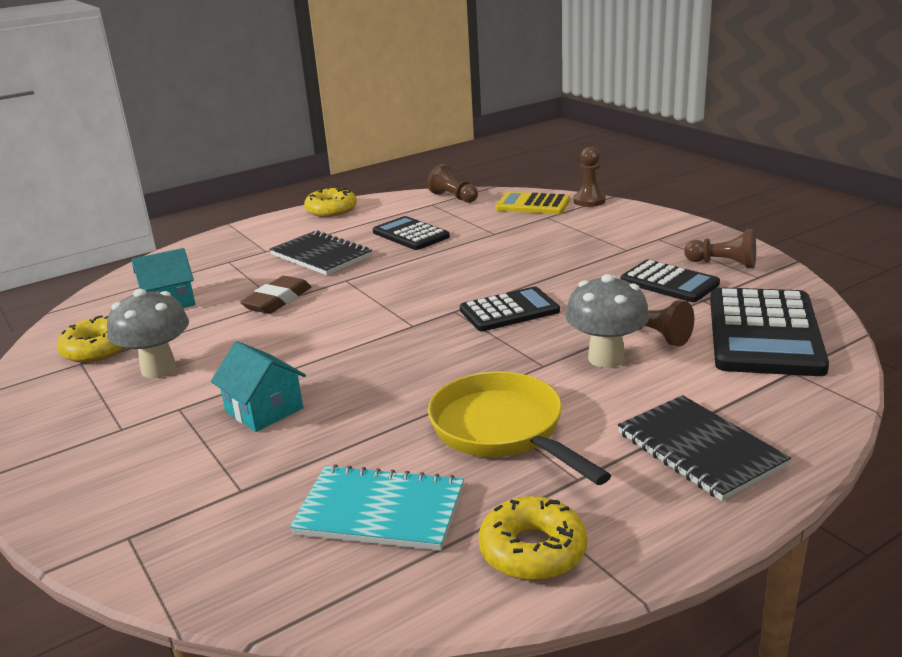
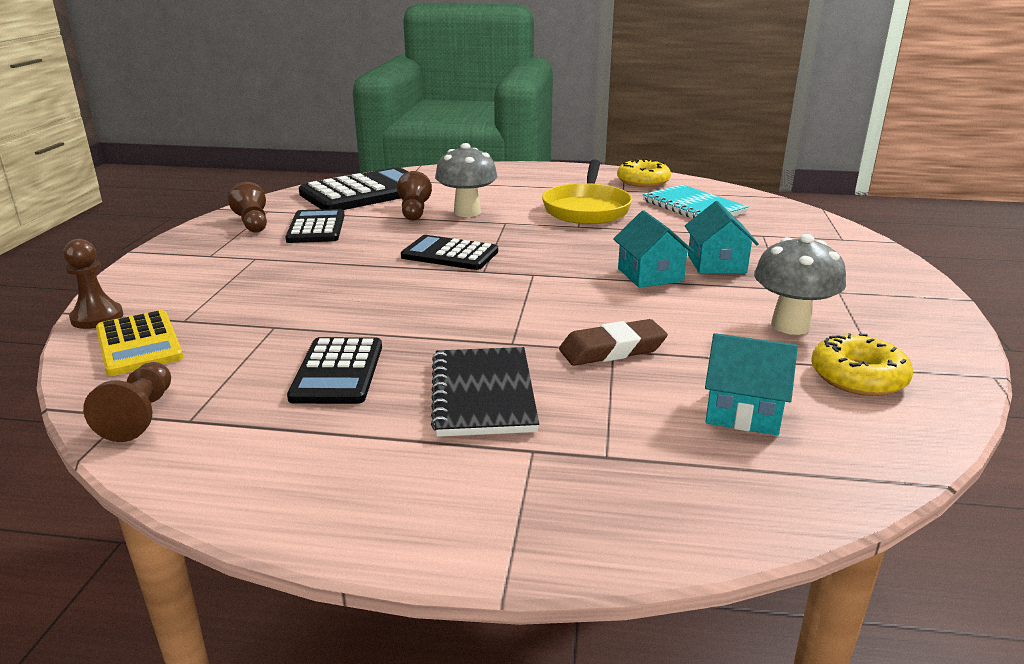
camera: 140 degrees left, 0 degrees up
yellow donut [304,187,357,217] -> none
black notebook [618,395,791,501] -> none
none -> turquoise house [613,210,695,288]

